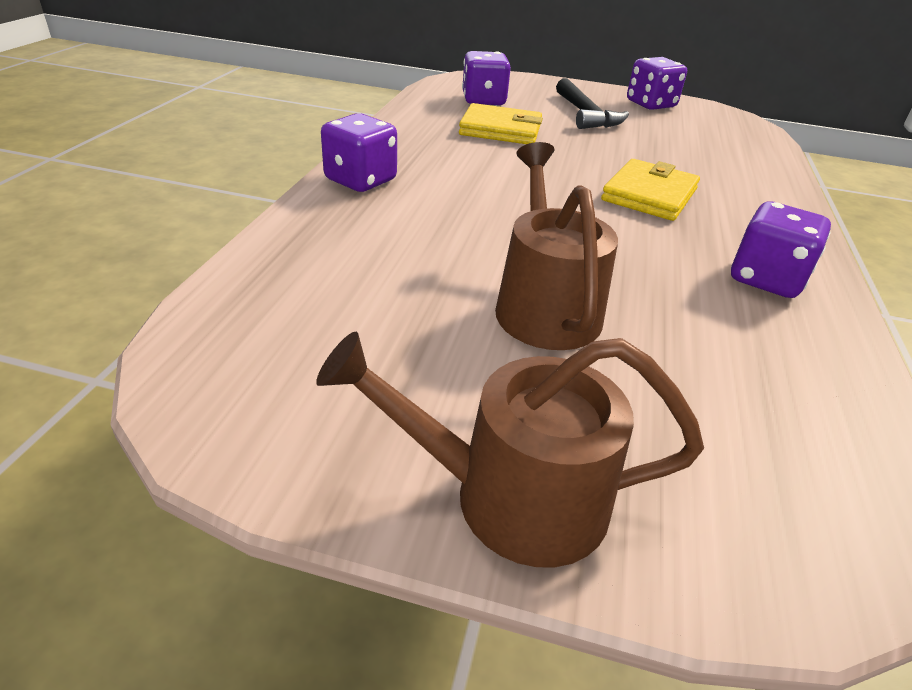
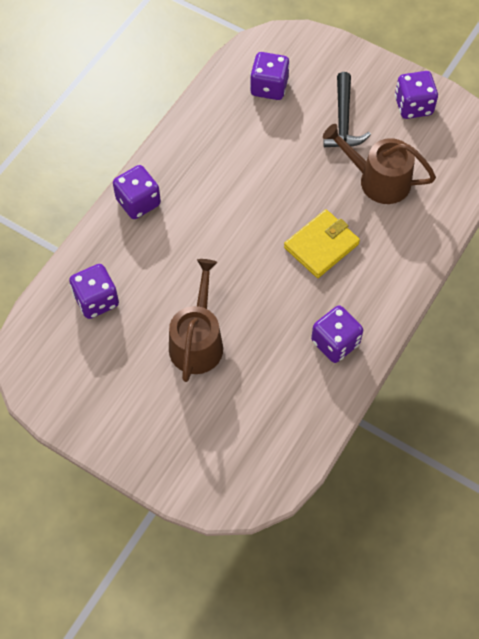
camera: 20 degrees right, 25 degrees up
brown watering can [316,332,704,567] -> brown watering can moved to [323,124,436,204]
yellow wallet [459,103,543,144] -> none
none -> purple dice [69,264,119,319]

